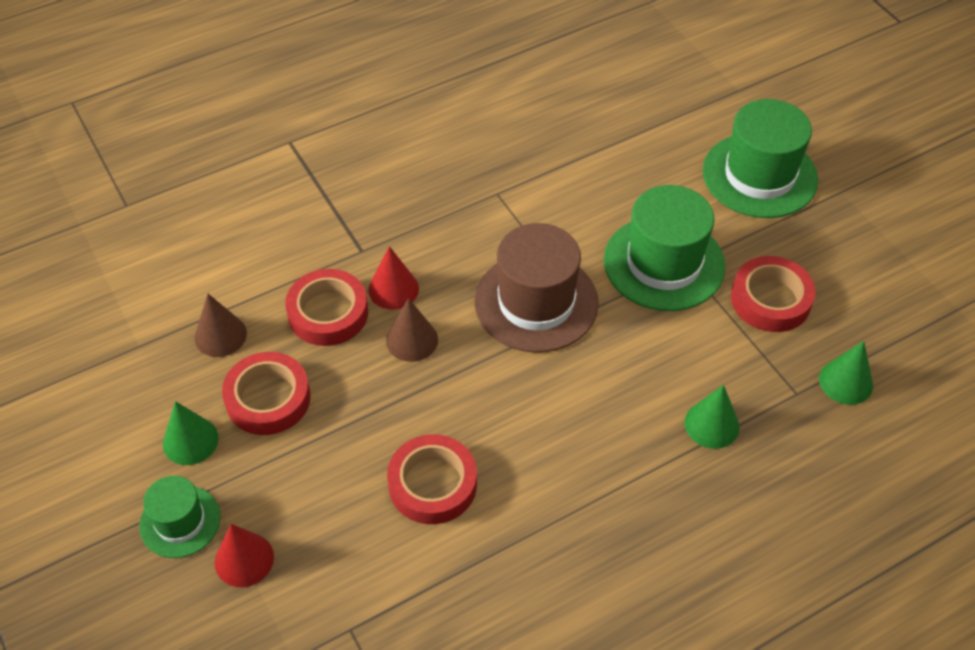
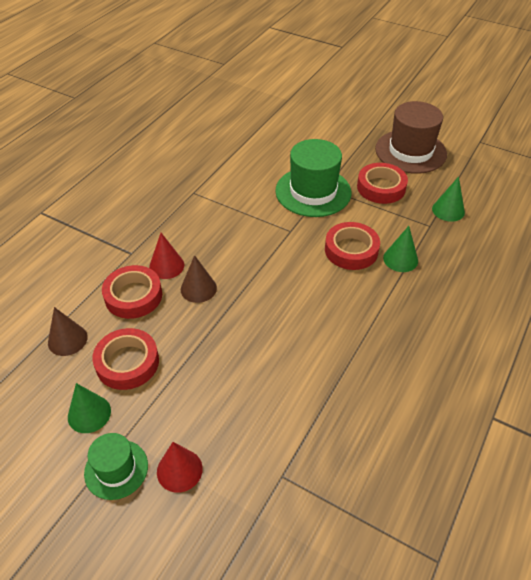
camera: 30 degrees left, 5 degrees down
red tape [387,434,477,524] -> red tape moved to [325,222,380,270]
brown hat [474,223,599,353] -> brown hat moved to [375,101,447,174]
green hat [703,99,818,218] -> none

